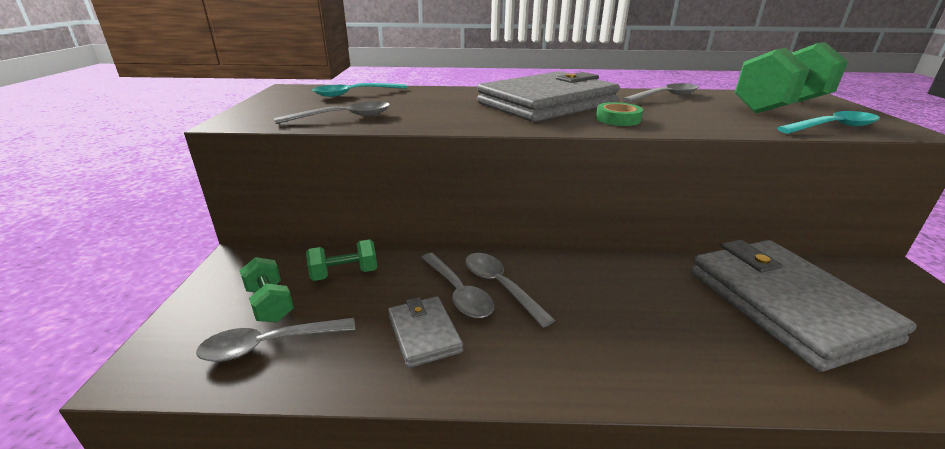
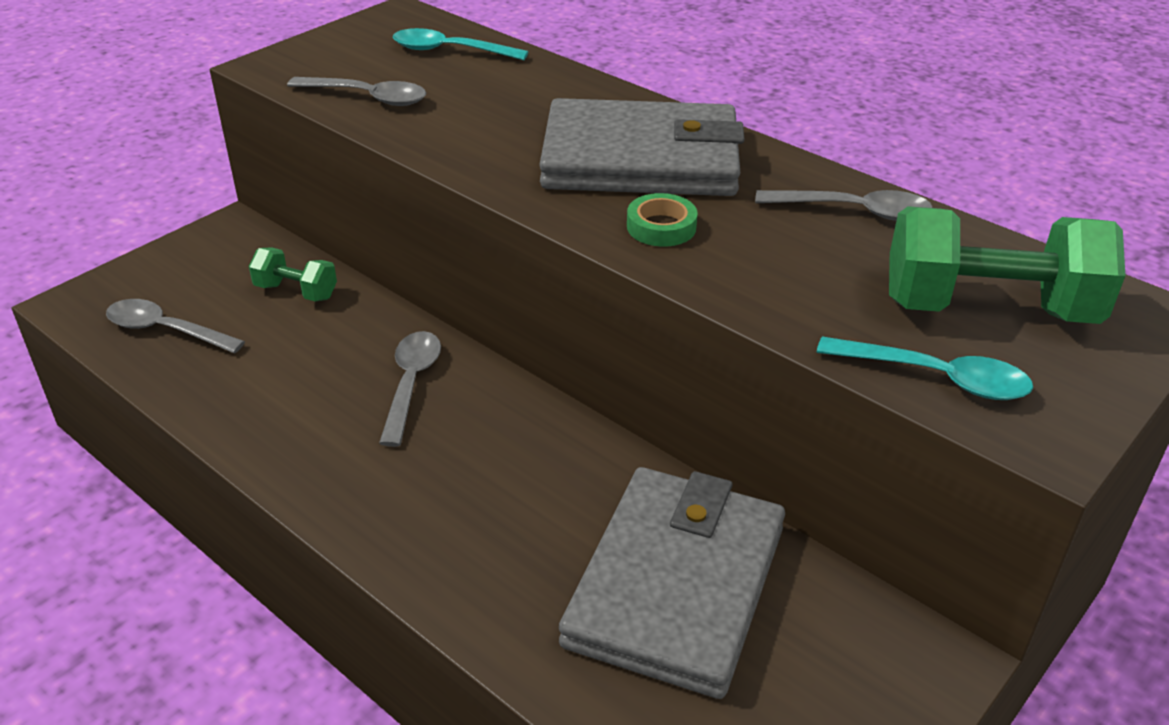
camera: 40 degrees right, 10 degrees up
green dumbbell [240,257,294,322] -> none
grey wallet [388,296,463,368] -> none
grey spoon [421,253,494,318] -> none

